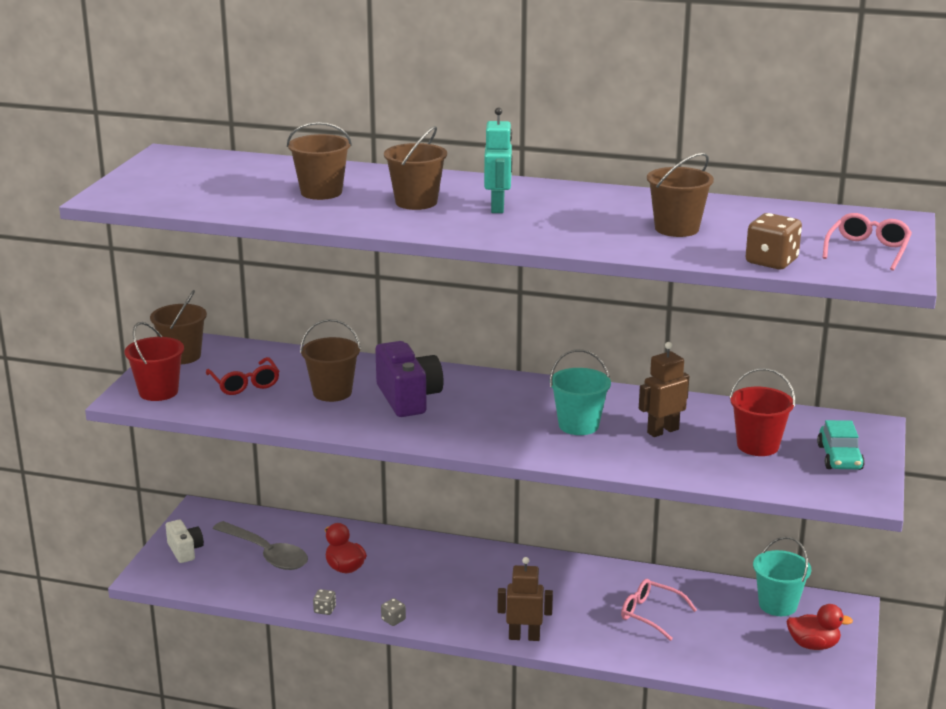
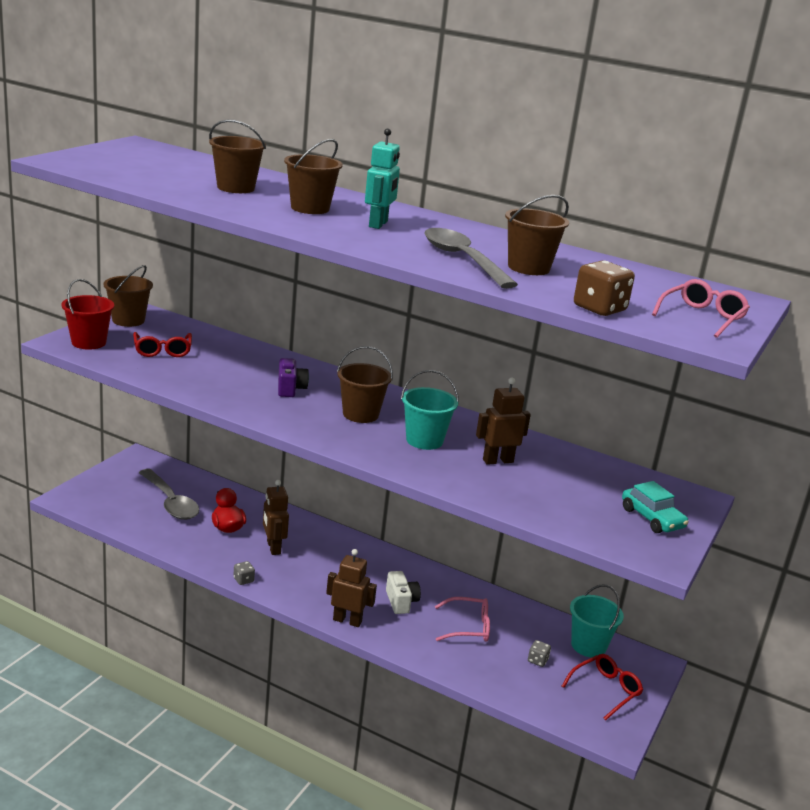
camera: 10 degrees right, 0 degrees up
white camera [166,520,204,563] -> white camera moved to [386,571,421,614]
brown bucket [300,319,361,402] -> brown bucket moved to [337,346,393,423]
grey dice [313,589,336,615] -> grey dice moved to [528,640,551,667]
purple camera [375,341,444,417] -> purple camera [278,358,309,397], size x0.59
pink glasses [621,579,697,641] -> pink glasses turned 135 degrees clockwise [435,597,490,642]
red bucket [730,368,795,456] -> none
red duck [786,604,853,650] -> red glasses [562,654,643,720]
turquoise car [817,420,865,470] -> turquoise car turned 45 degrees counterclockwise [622,481,689,533]
none -> brown robot [263,480,289,555]
none -> grey spoon [424,228,518,289]

